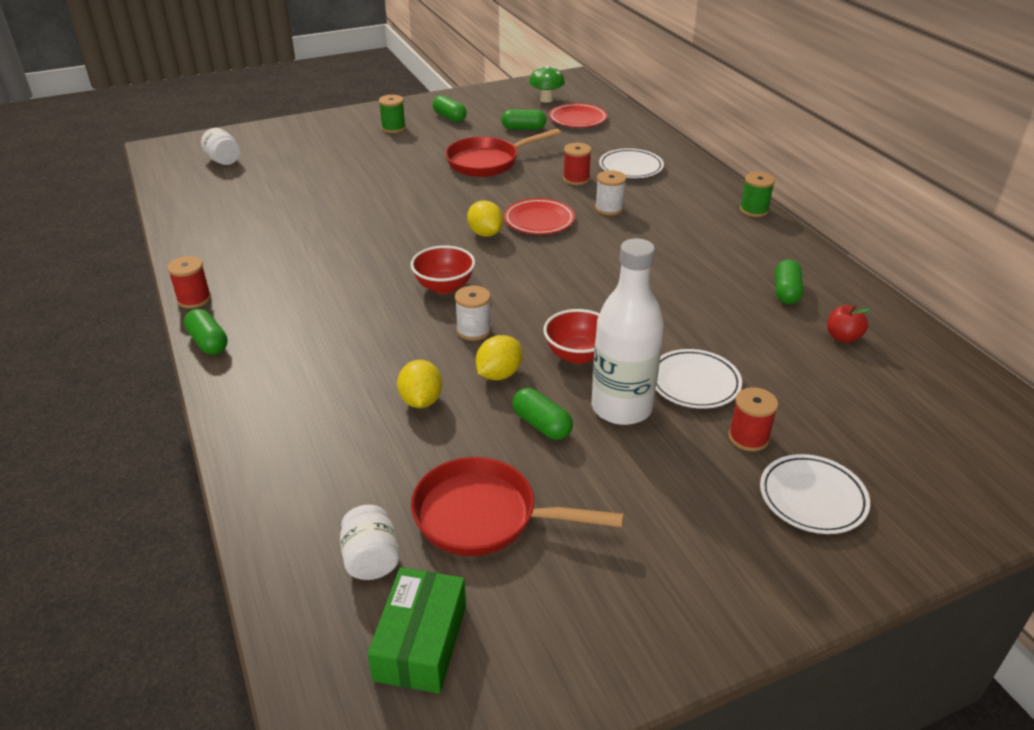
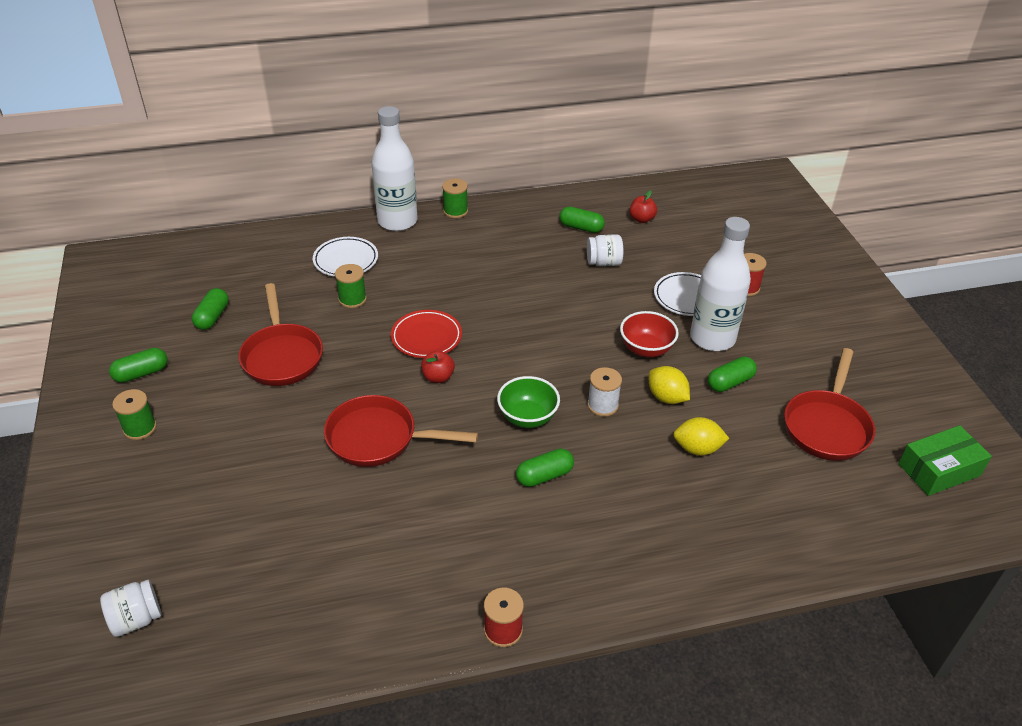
camera: 80 degrees left, 5 degrees up
green capsule [184,309,228,355] -> green capsule moved to [516,449,574,487]
white jar [340,505,400,580] -> white jar moved to [587,234,623,266]
green box [367,567,466,694] -> green box turned 45 degrees counterclockwise [898,425,992,496]
red bowl [411,246,475,294] -> green bowl [497,376,560,428]
yellow lemon [467,200,503,237] -> red apple [421,351,455,383]
green mushroom [529,66,565,103] -> none
red plate [549,103,607,128] -> none
red spool [563,143,592,185] -> green spool [335,264,367,308]
white spool [595,170,626,215] -> none
white plate [760,454,870,534] -> none
none -> red pan [324,395,478,467]
none -> white bottle [372,106,418,231]

